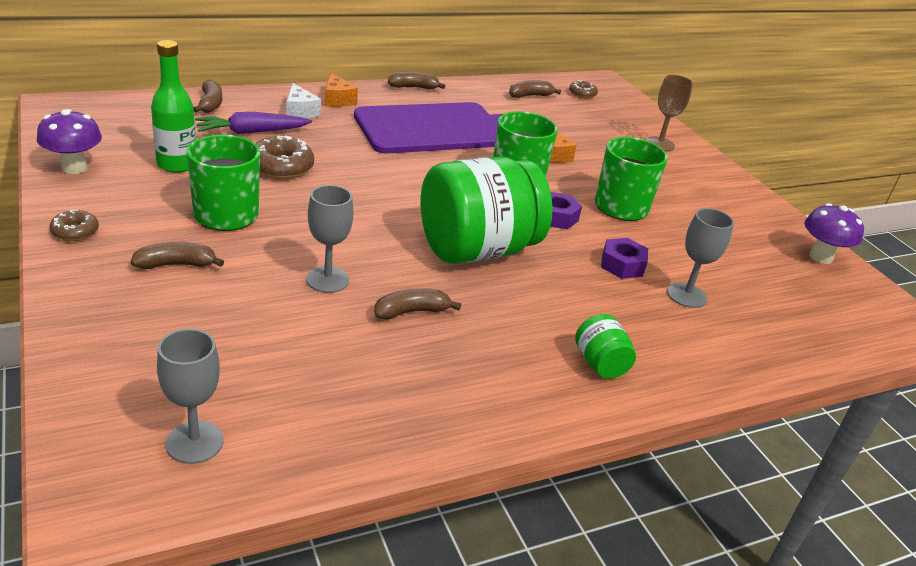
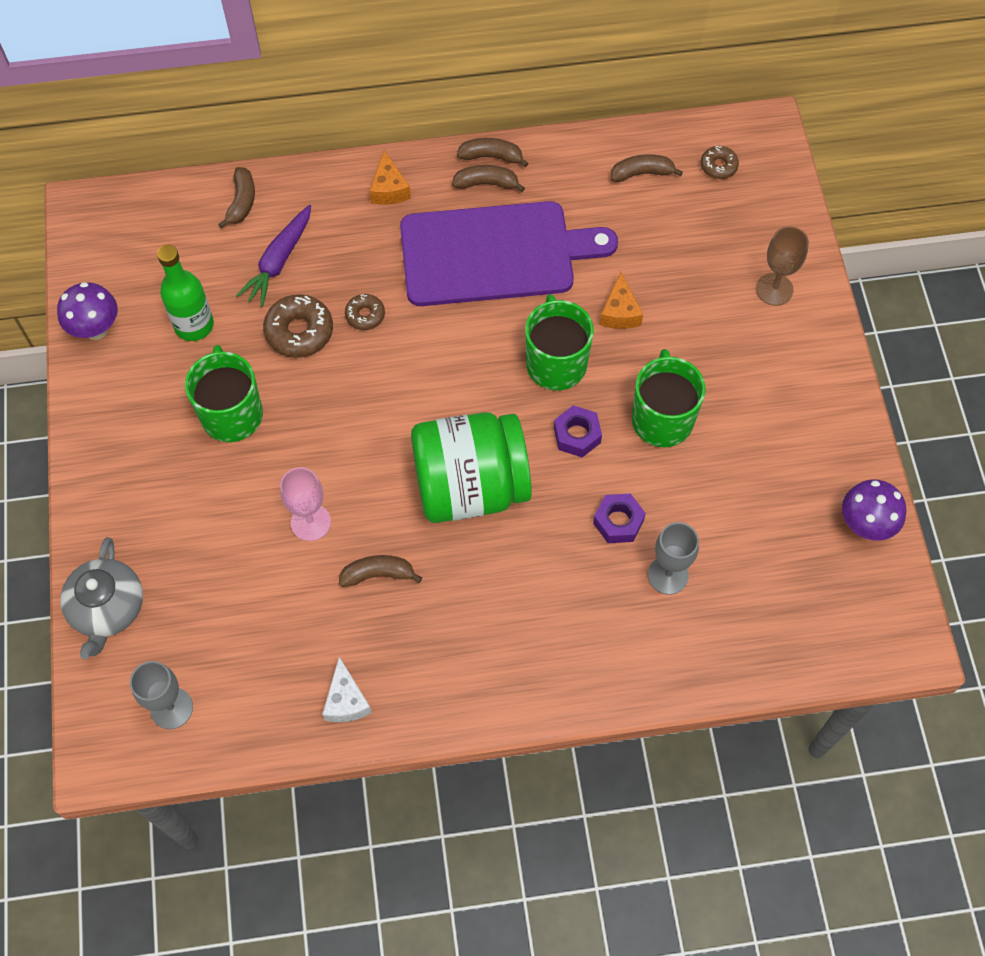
camera: 20 degrees right, 30 degrees up
brown donut [49,209,99,241] -> brown donut moved to [345,294,385,330]
brown banana [131,242,224,269] -> brown banana moved to [452,165,525,192]
purple carrot [195,112,312,134] -> purple carrot turned 60 degrees counterclockwise [236,205,311,307]
white cheese [286,83,321,118] -> white cheese moved to [322,657,372,722]
grey goblet [306,185,353,293] -> pink goblet [280,467,331,541]
green jar [575,314,636,379] -> none
none -> grey teapot [60,537,143,659]

